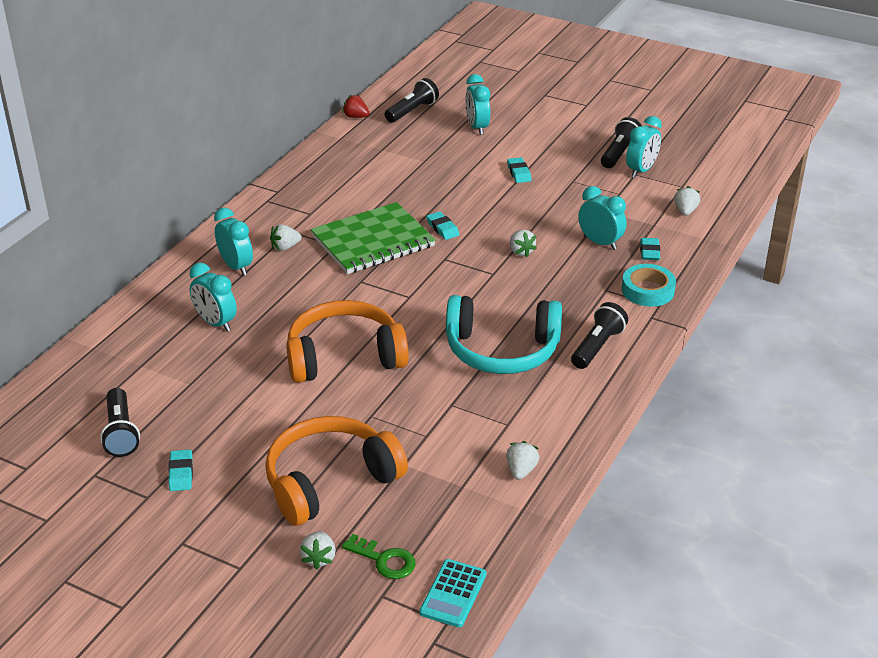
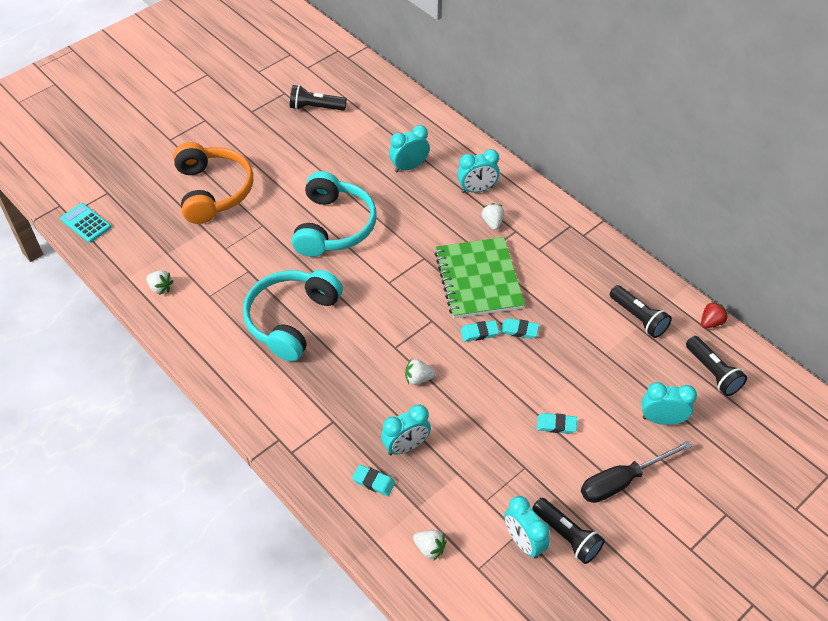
camera: 110 degrees right, 15 degrees up
turquoise eraser [168,449,193,491] -> turquoise eraser moved to [500,318,539,339]
orange headphones [286,300,409,383] -> turquoise headphones [292,171,377,257]
white strawberry [300,531,336,569] -> none
green key [342,534,416,579] -> none
black flashlight [571,302,628,369] -> black flashlight moved to [610,285,672,338]
turquoise tape [622,264,676,307] -> none
none -> black screwdriver [581,441,692,503]

